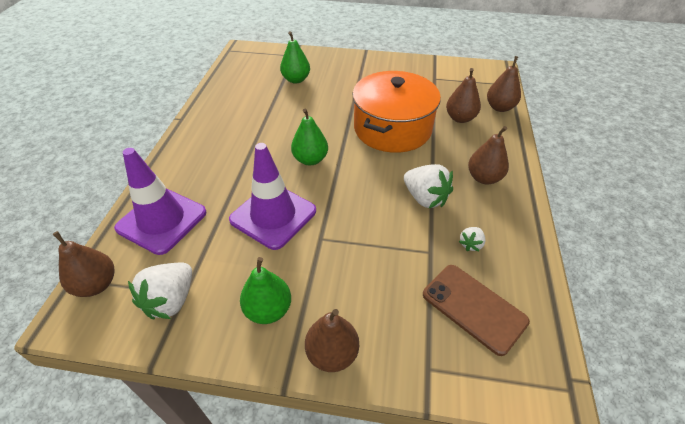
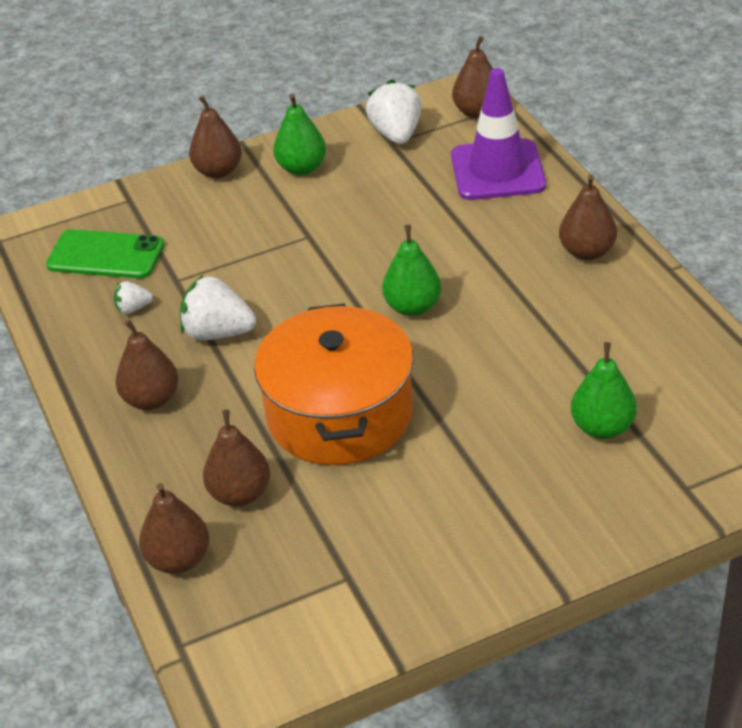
camera: 150 degrees right, 5 degrees down
purple traffic cone [229,143,316,250] -> none
brown phone [423,265,530,356] -> green phone [46,229,164,279]
white strawberry [459,227,485,251] -> white strawberry turned 105 degrees counterclockwise [114,281,153,314]
none -> brown pear [559,174,617,260]

